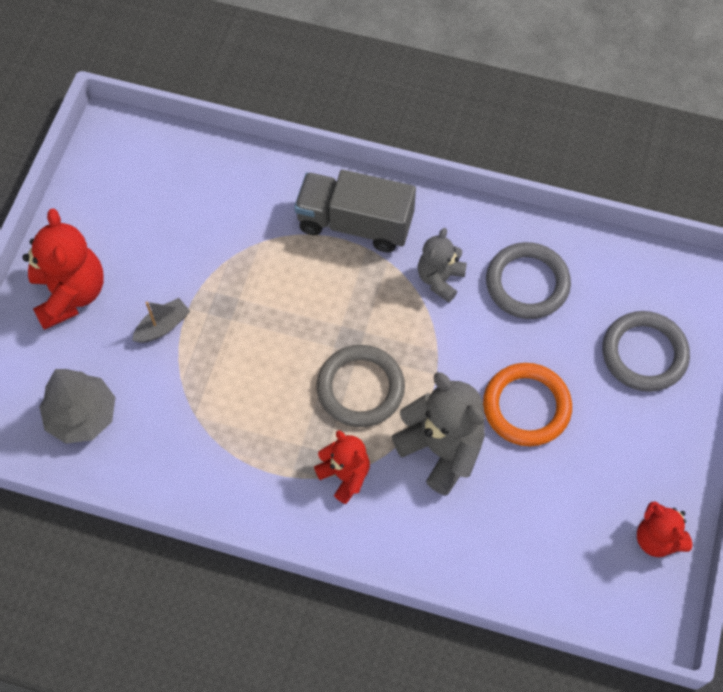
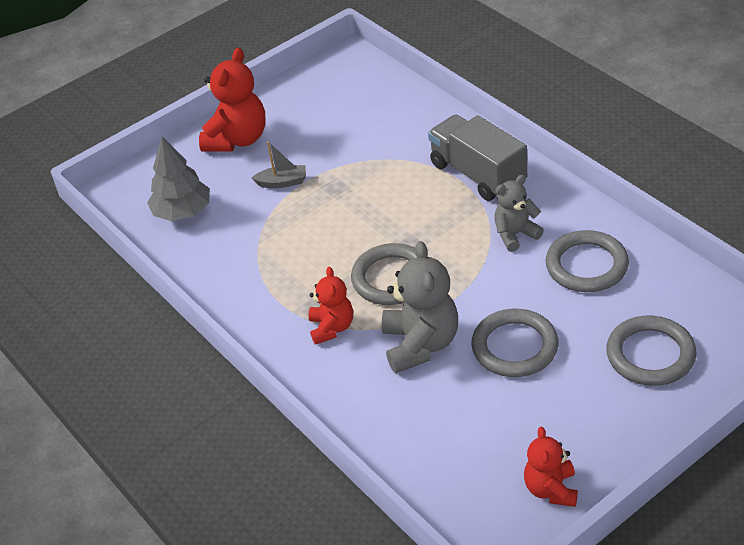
camera: 40 degrees right, 20 degrees down
orange ring [483,363,572,446] -> grey ring [471,309,558,377]

